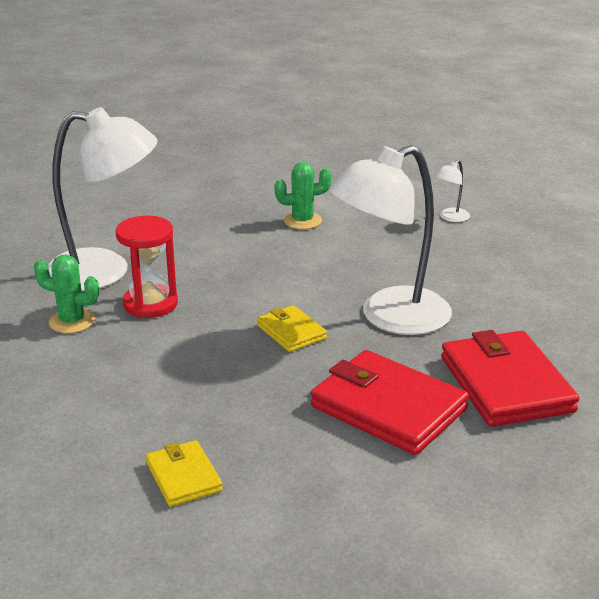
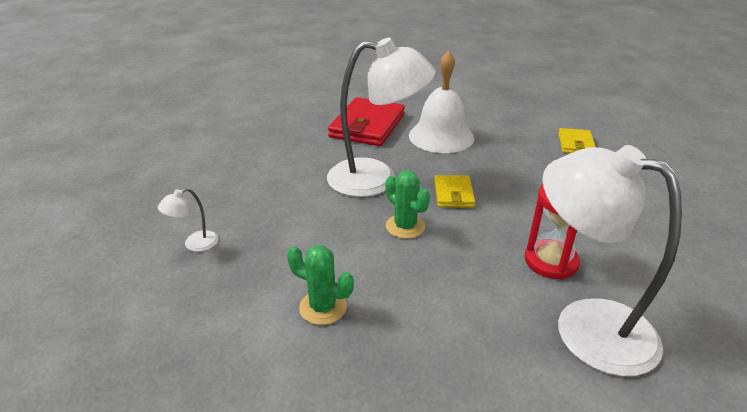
camera: 145 degrees left, 5 degrees up
green cactus [34,255,99,333] -> green cactus moved to [385,170,430,239]
red wallet [311,350,469,455] -> white bell [409,51,474,153]
white lamp [435,160,470,222] -> white lamp turned 150 degrees clockwise [157,188,218,252]

